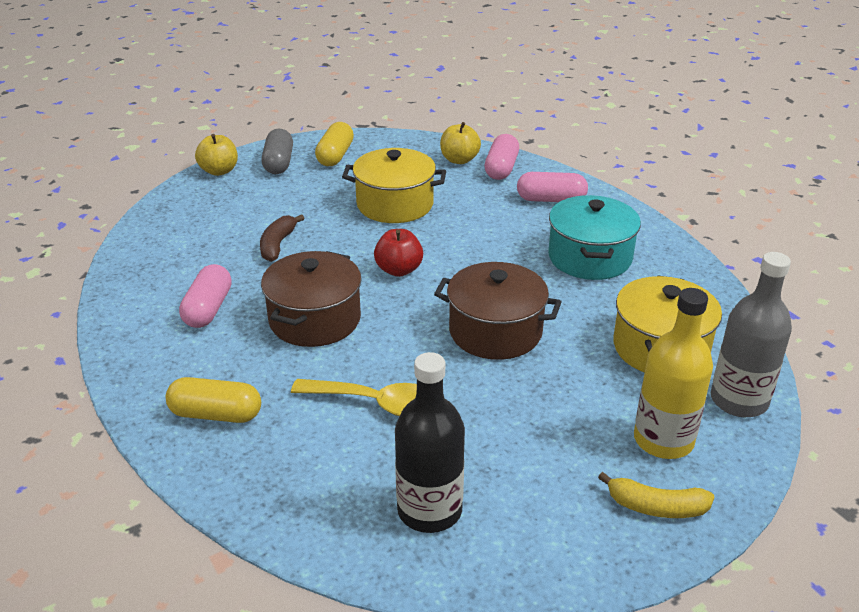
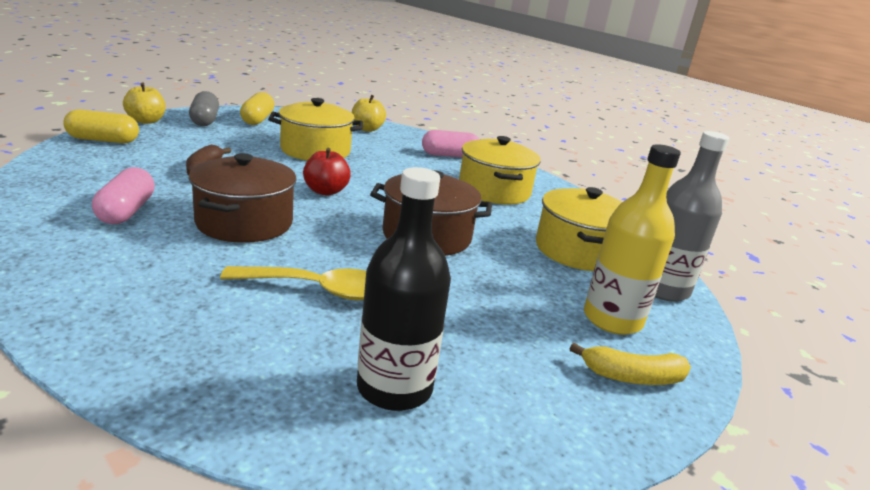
camera: 15 degrees left, 10 degrees down
yellow capsule [166,377,261,423] -> yellow capsule moved to [63,109,139,143]
pink capsule [485,134,519,180] -> none
turquoise pot [548,195,641,280] -> yellow pot [459,136,541,205]

